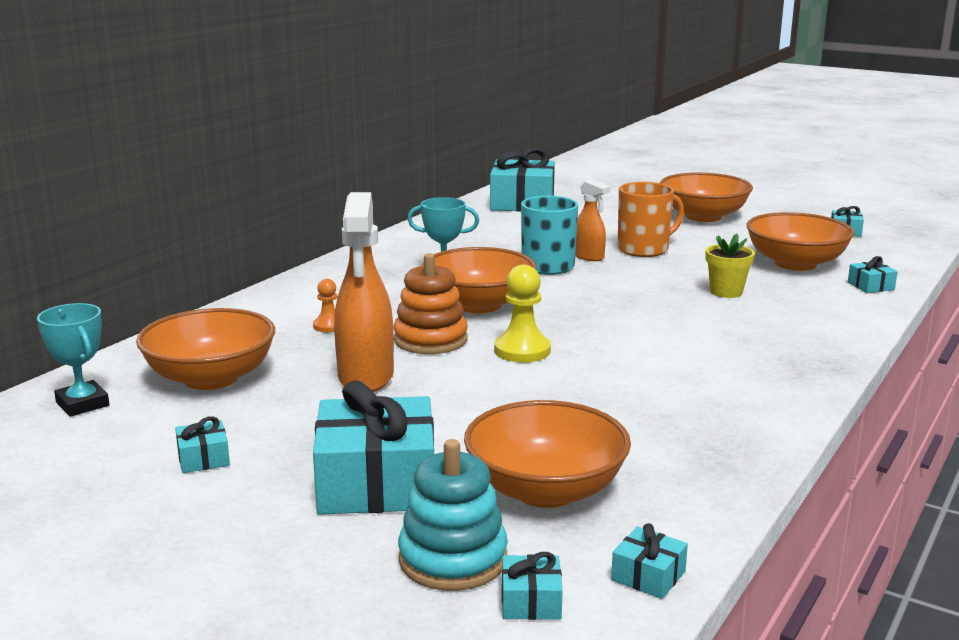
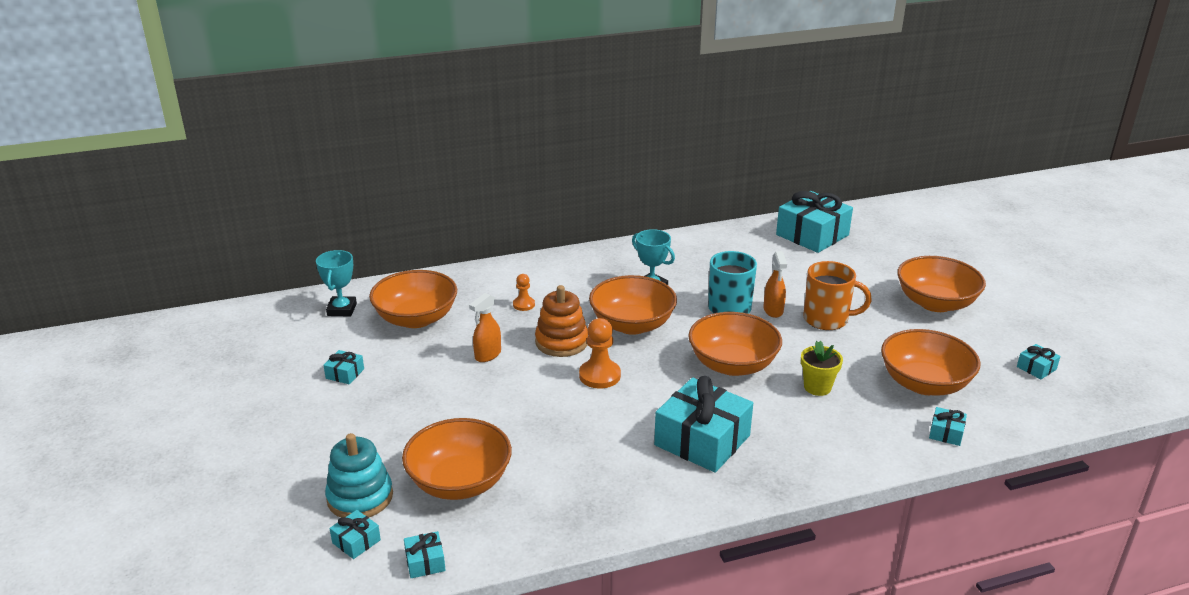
camera: 40 degrees right, 10 degrees up
turquoise gift [313,380,434,515] -> turquoise gift moved to [654,376,753,473]
orange spray bottle [334,192,394,392] -> orange spray bottle [469,293,501,362], size x0.55
yellow pawn [494,265,551,363] -> orange pawn [579,318,621,389]
none -> orange bowl [688,312,782,376]

